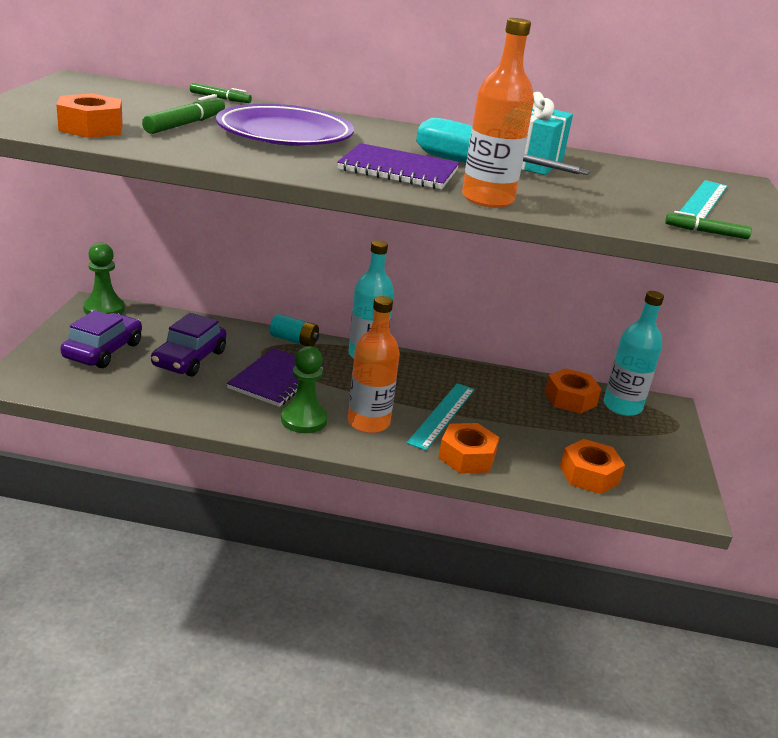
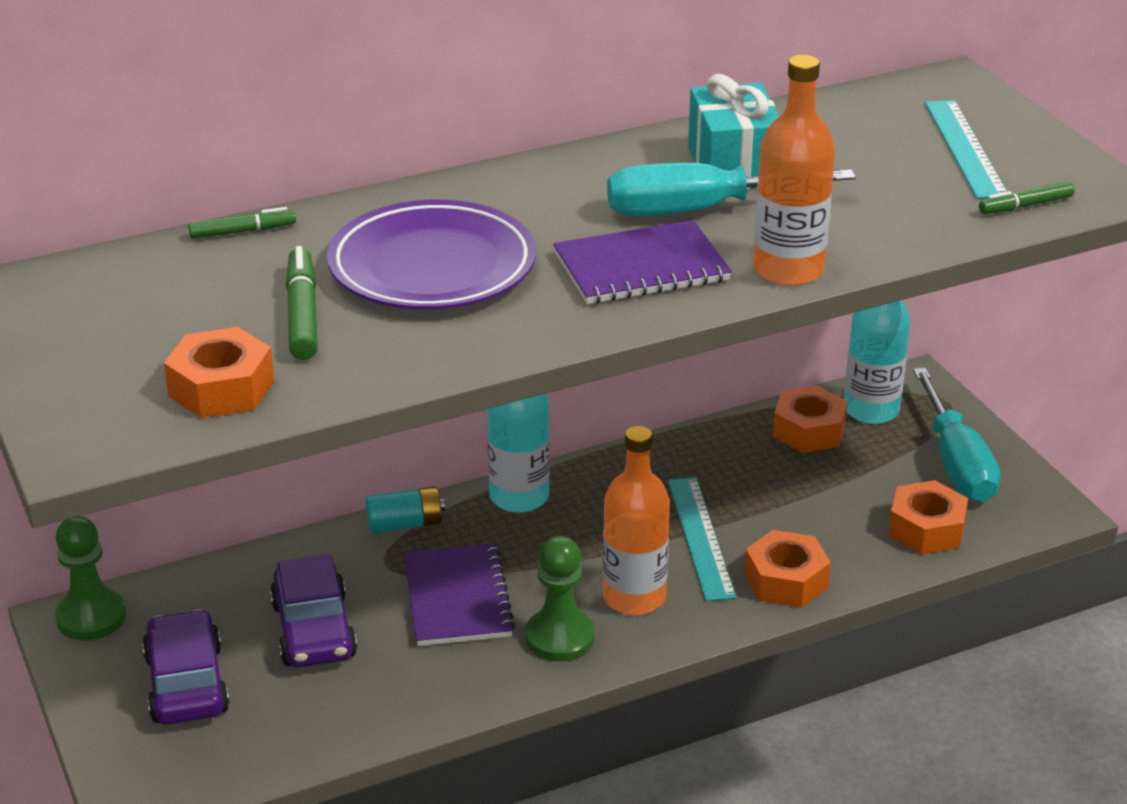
camera: 30 degrees left, 5 degrees up
none -> turquoise screwdriver [913,368,1000,502]

